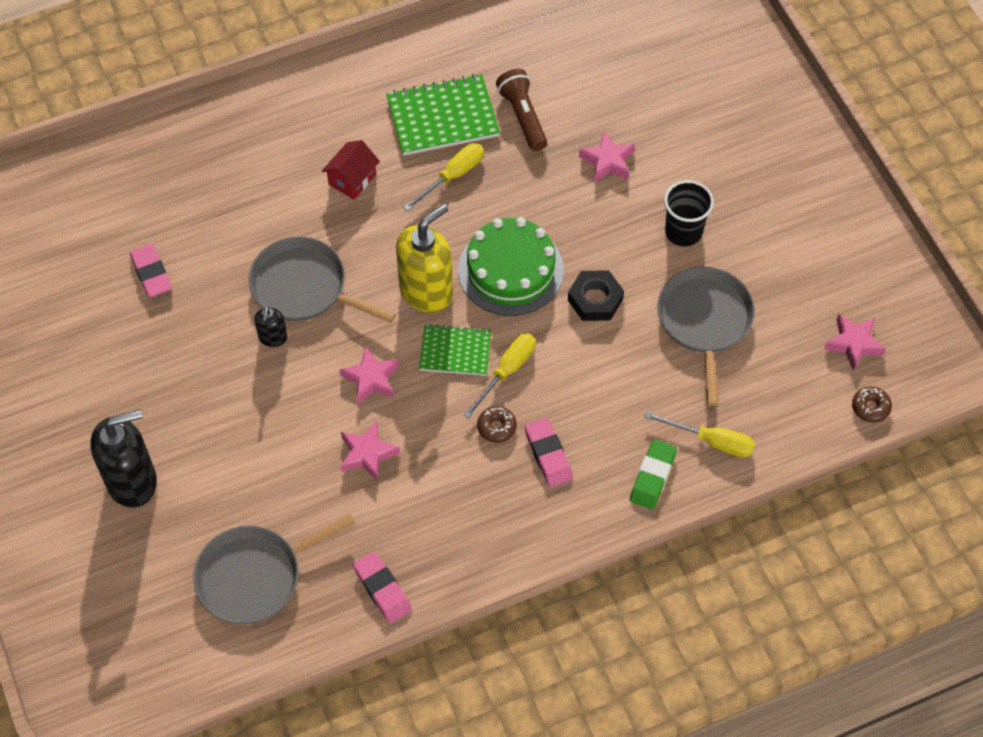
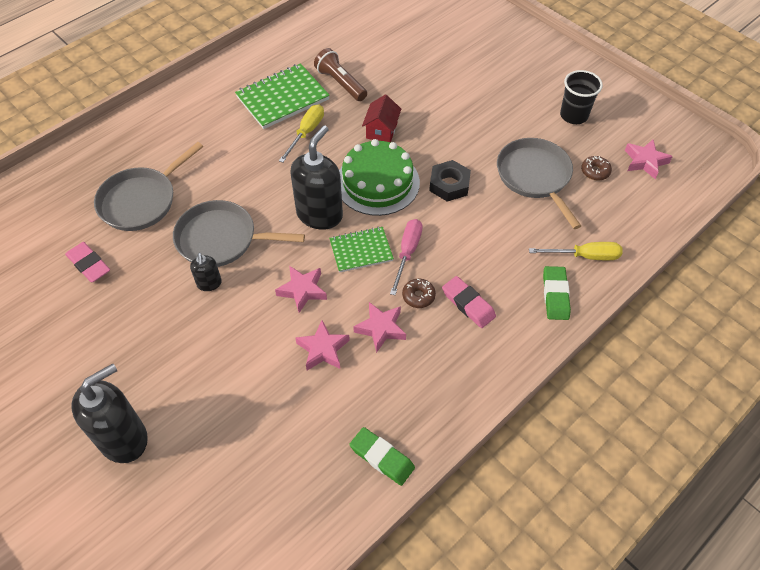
camera: 20 degrees left, 5 degrees down
grey pan [193,513,356,624] -> grey pan moved to [94,142,203,231]
red house [322,140,380,200] -> red house moved to [362,94,401,143]
pink eraser [353,551,412,623] -> green eraser [349,427,415,486]
yellow soap dispenser [396,204,453,313] -> black soap dispenser [290,125,343,230]
yellow screwdriver [463,333,536,419] -> pink screwdriver [390,219,423,295]
pink star [579,131,635,183] -> pink star moved to [353,302,406,353]
black cup [664,180,714,246] -> black cup moved to [560,70,603,124]
brown donut [852,386,892,423] -> brown donut moved to [581,156,612,180]

